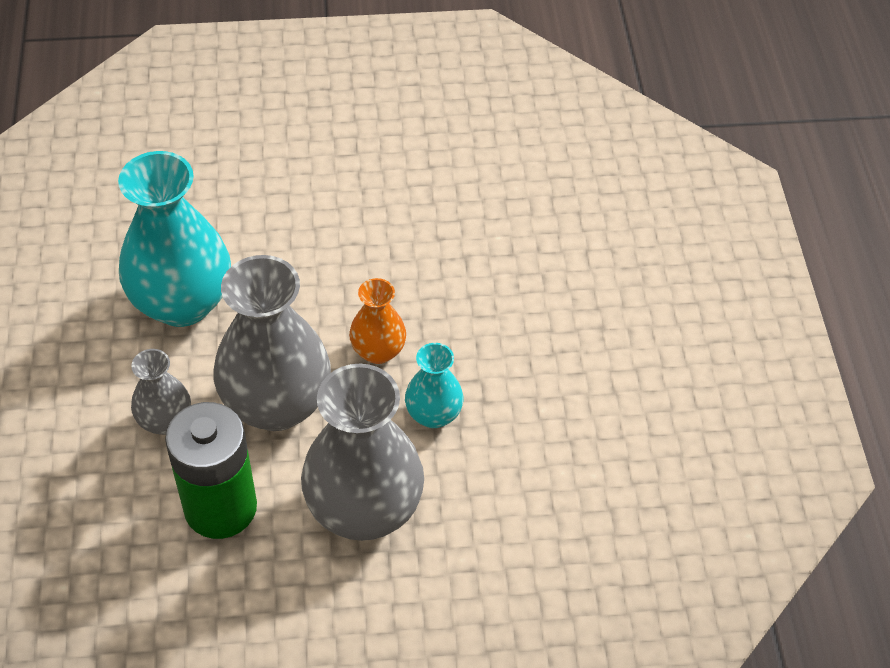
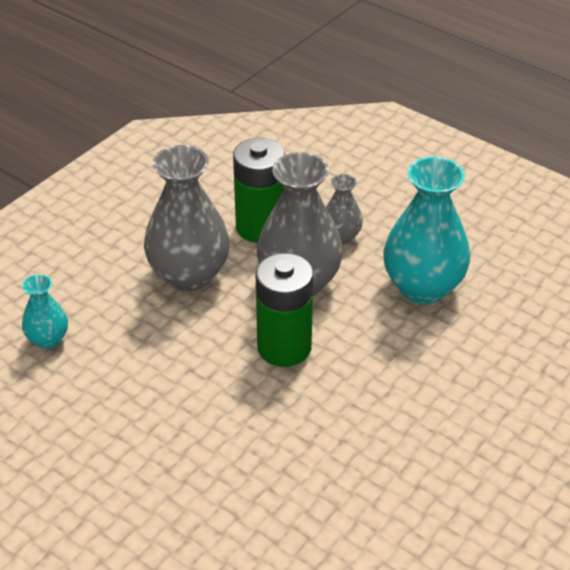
camera: 135 degrees right, 10 degrees down
orange vase [349,278,406,364] -> green battery [256,253,313,367]
turquoise vase [405,343,463,428] -> turquoise vase moved to [22,274,68,349]

